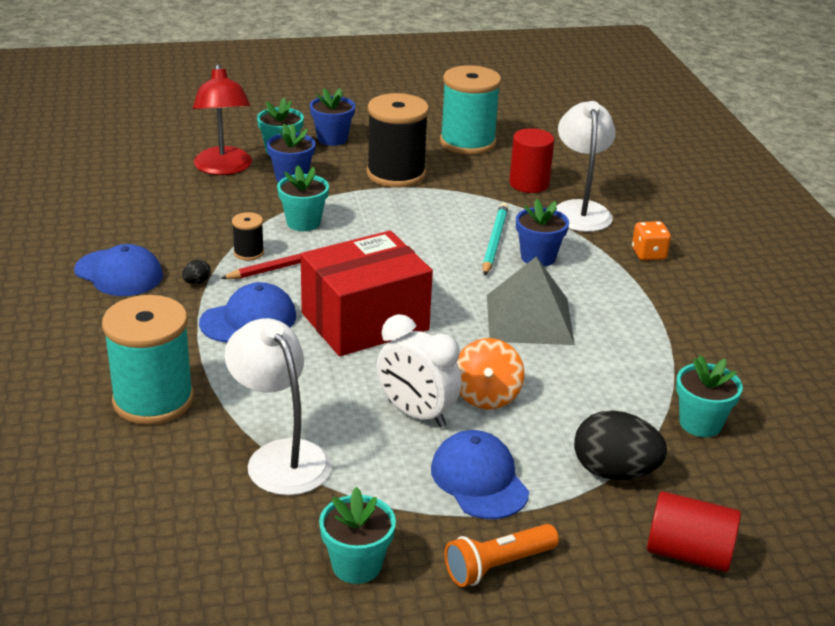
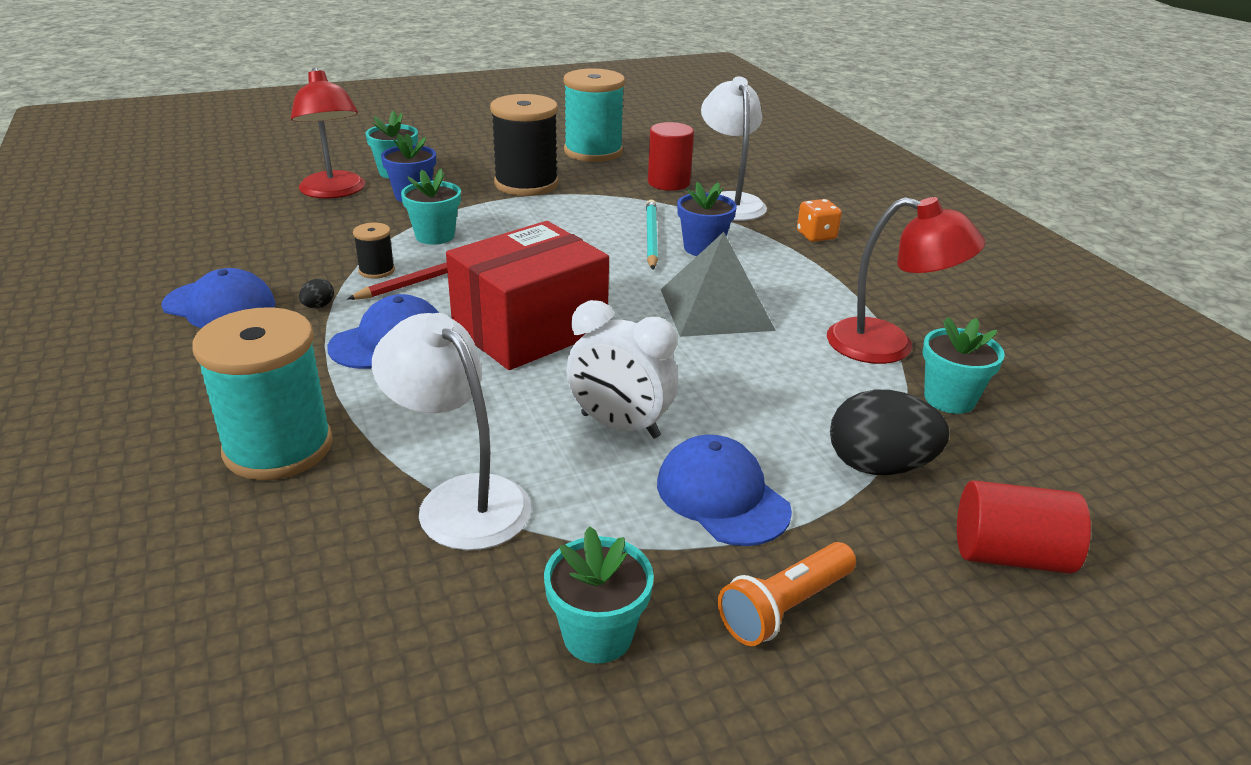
camera: 10 degrees left, 0 degrees up
blue flower pot [310,88,355,146] -> none
orange spinning top [457,338,524,409] -> none
none -> red lamp [827,197,985,364]

